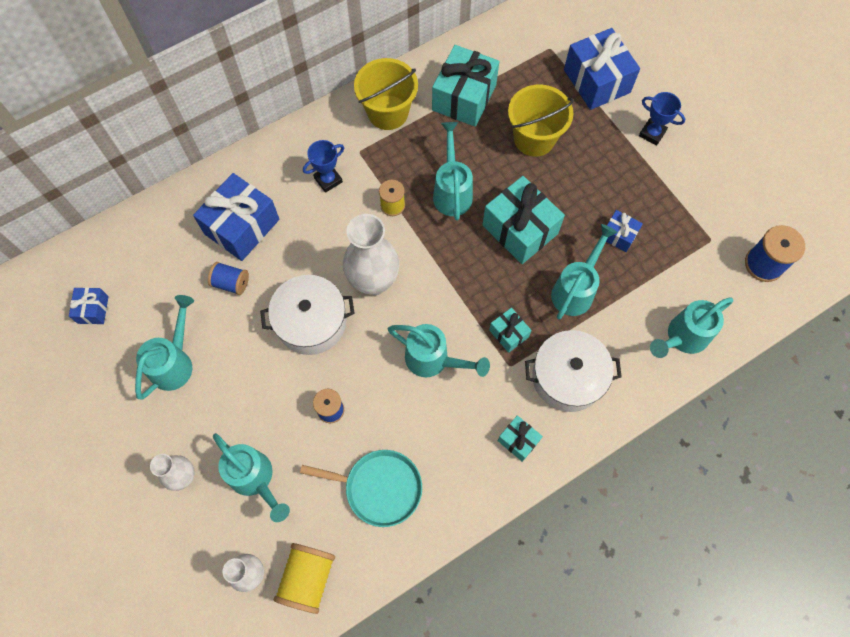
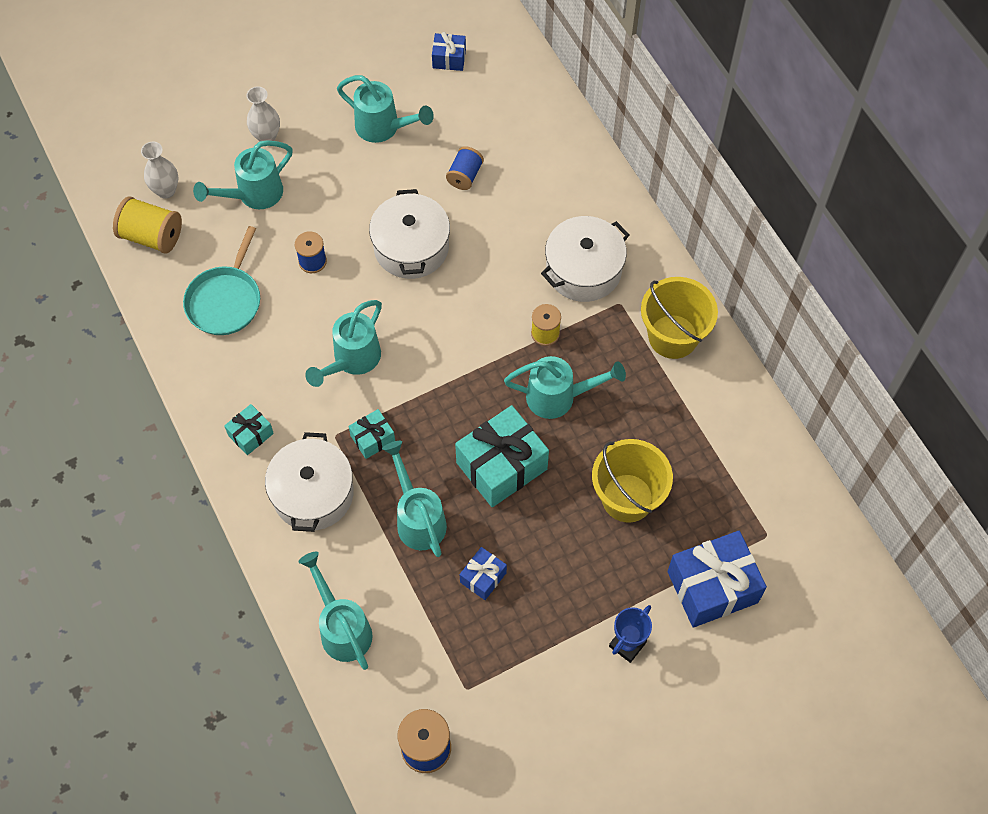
camera: 95 degrees right, 5 degrees down
blue gift [193,173,279,261] -> none
blue trophy [303,140,344,193] -> white pot [541,216,629,302]
white vase [343,214,399,295] -> none
turquoise gift [432,45,499,127] -> none
turquoise watering can [551,224,618,319] -> turquoise watering can turned 150 degrees counterclockwise [382,441,447,557]

